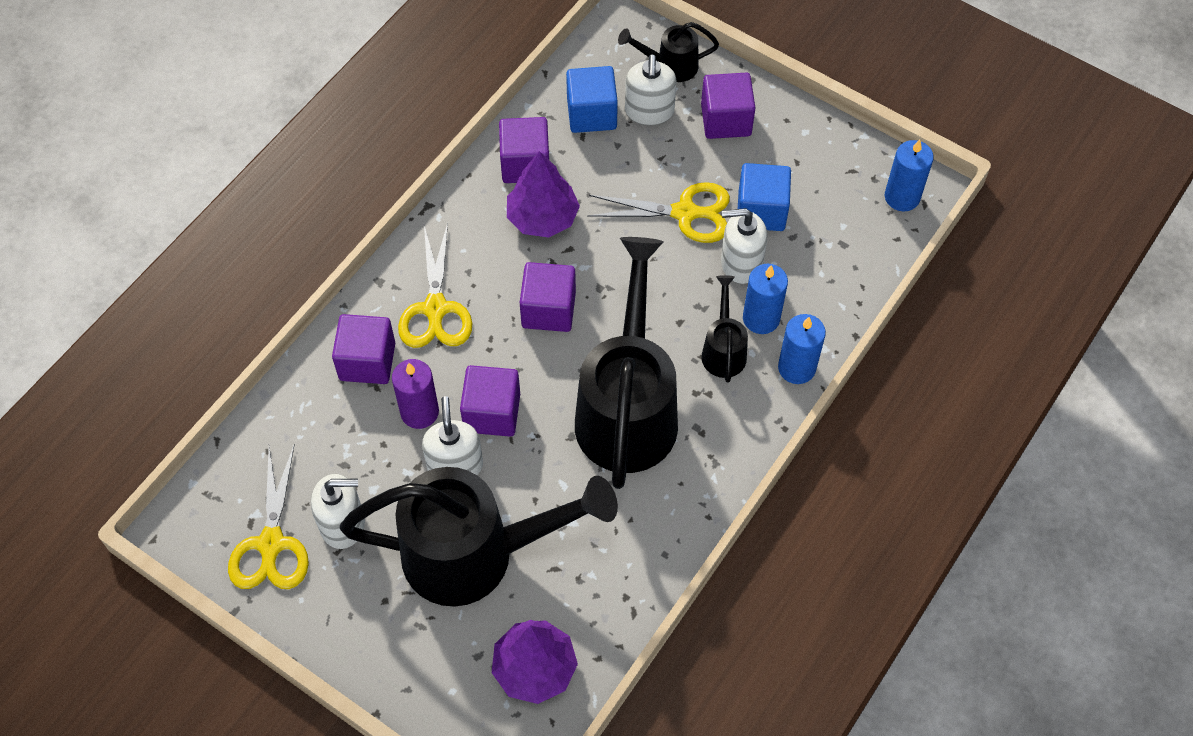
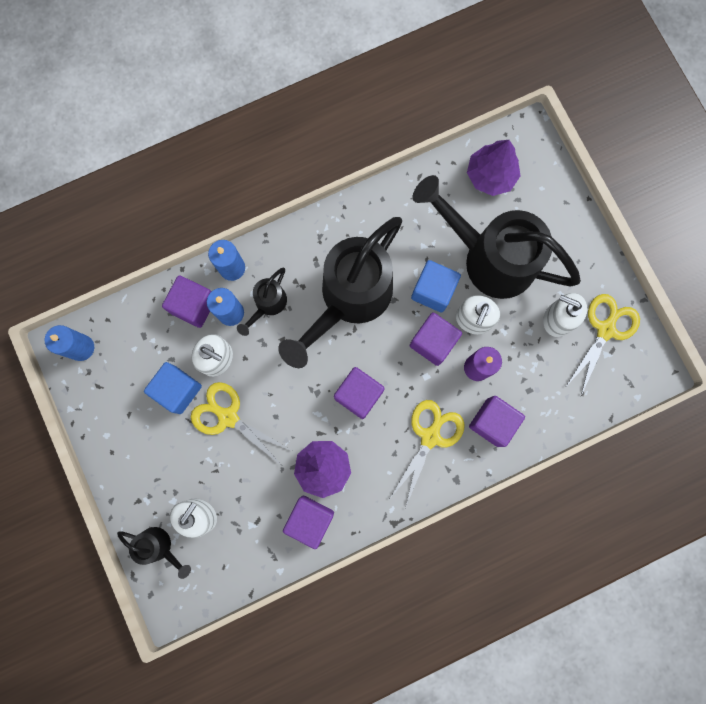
camera: 150 degrees left, 20 degrees up
blue cube [566,66,618,133] -> blue cube moved to [411,260,461,313]
purple cube [701,73,755,139] -> purple cube moved to [162,275,211,328]

